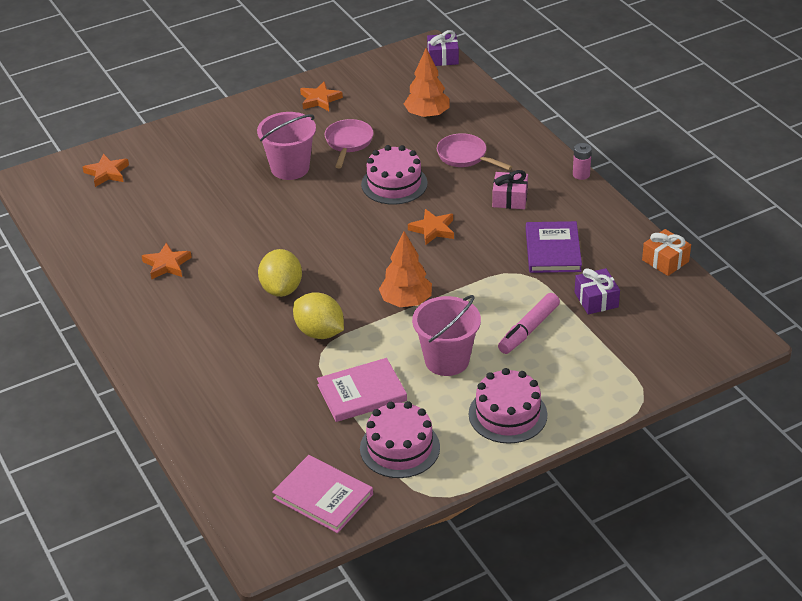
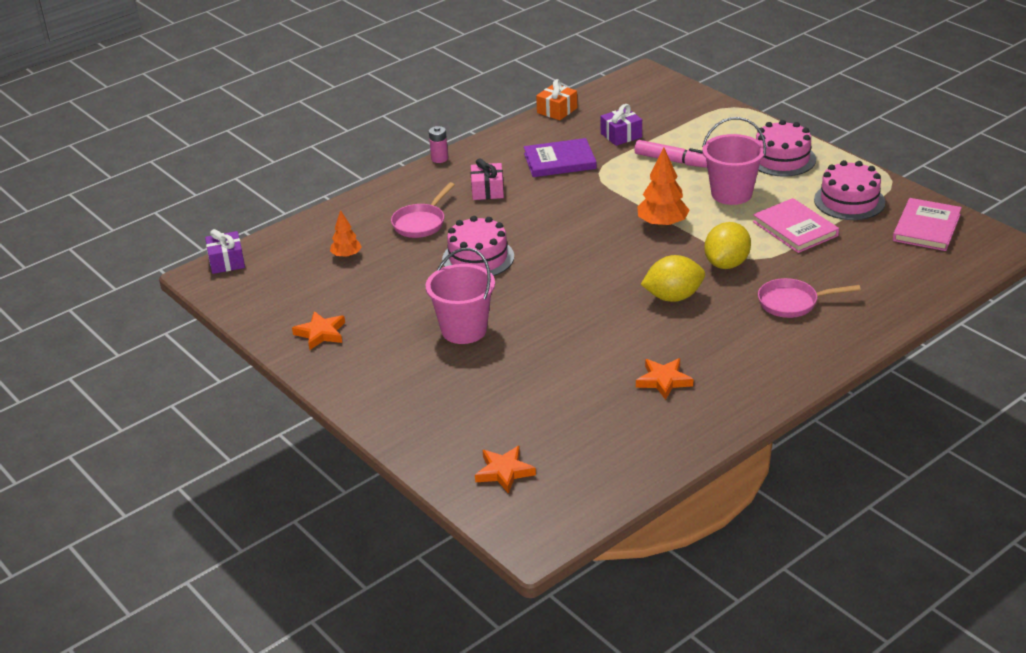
camera: 100 degrees left, 5 degrees down
pink pan [325,119,374,168] -> pink pan moved to [758,278,861,318]
orange tree [404,48,450,119] -> orange tree [330,210,362,258], size x0.60
orange star [408,209,454,245] -> none

